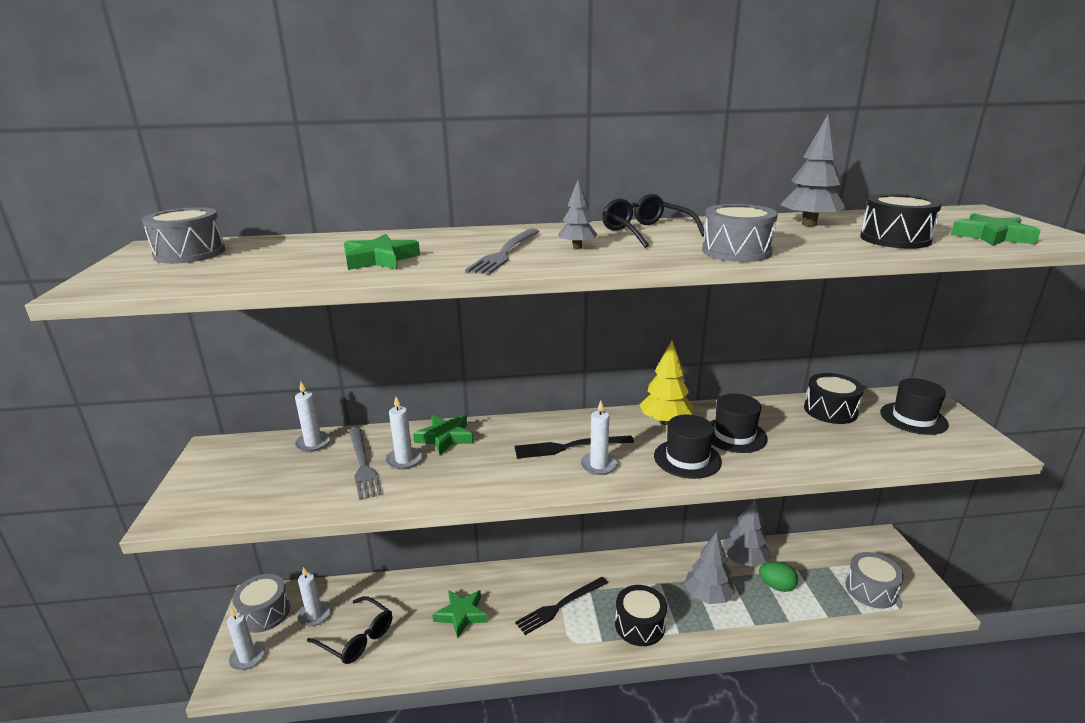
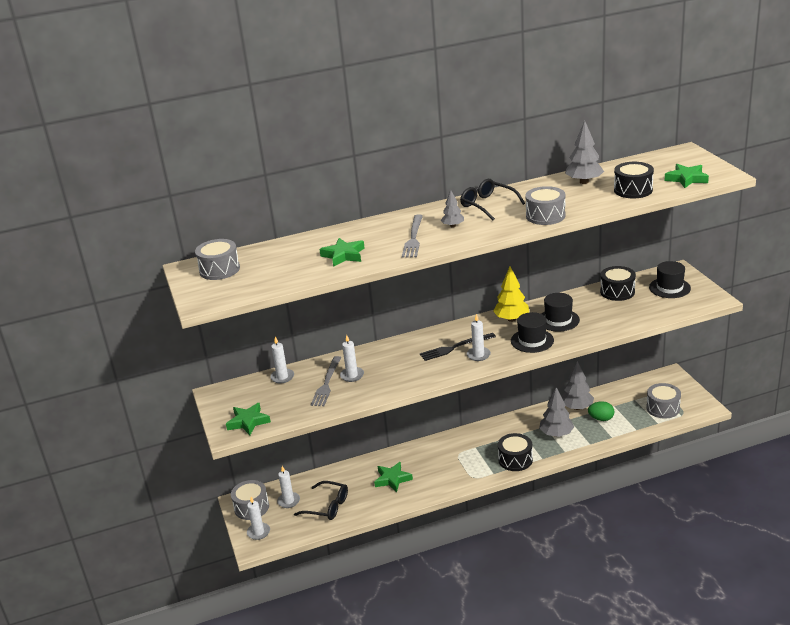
camera: 10 degrees left, 5 degrees up
grey fork [349,428,382,500] -> grey fork turned 45 degrees clockwise [311,356,341,406]
green star [413,415,473,455] -> green star moved to [226,403,271,435]
black fork [515,577,608,635] -> none

